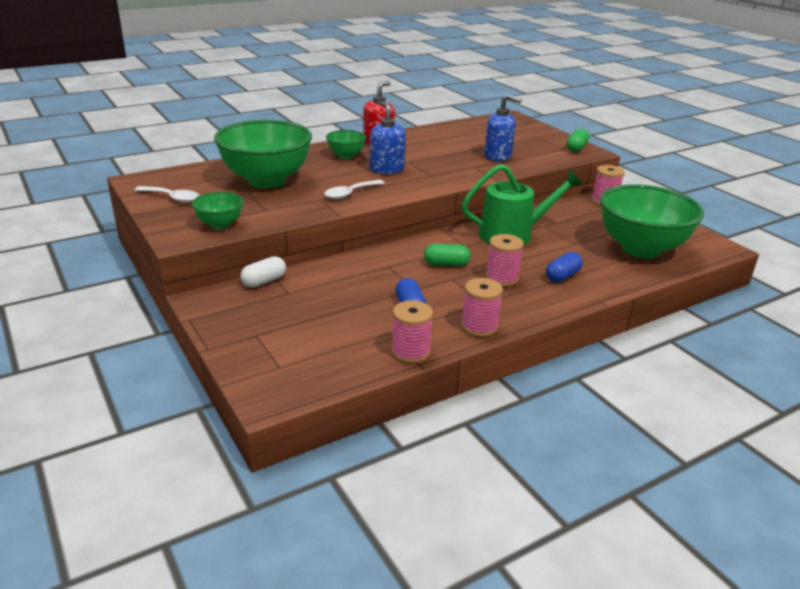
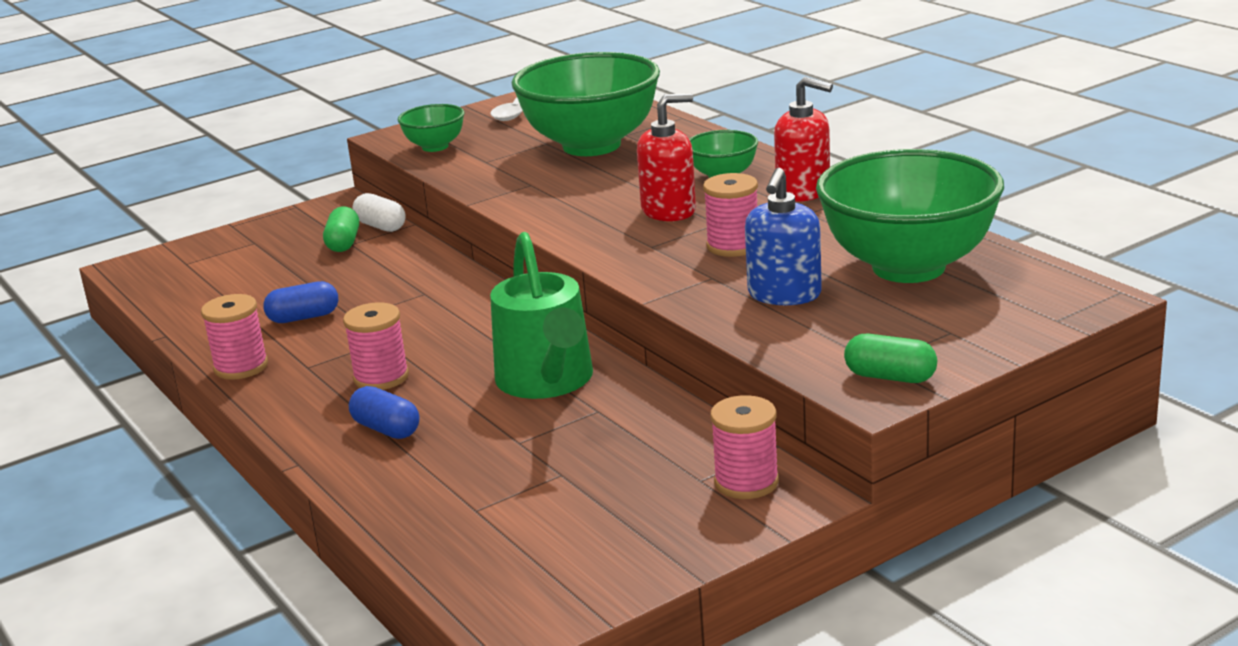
camera: 90 degrees right, 5 degrees down
white spoon [324,180,384,199] -> none
blue soap dispenser [370,101,406,174] -> red soap dispenser [637,93,696,221]
pink spool [392,300,433,364] -> pink spool moved to [703,173,758,257]
green capsule [424,244,471,266] -> green capsule moved to [323,206,359,252]
green bowl [600,184,704,258] -> green bowl moved to [816,149,1004,283]

